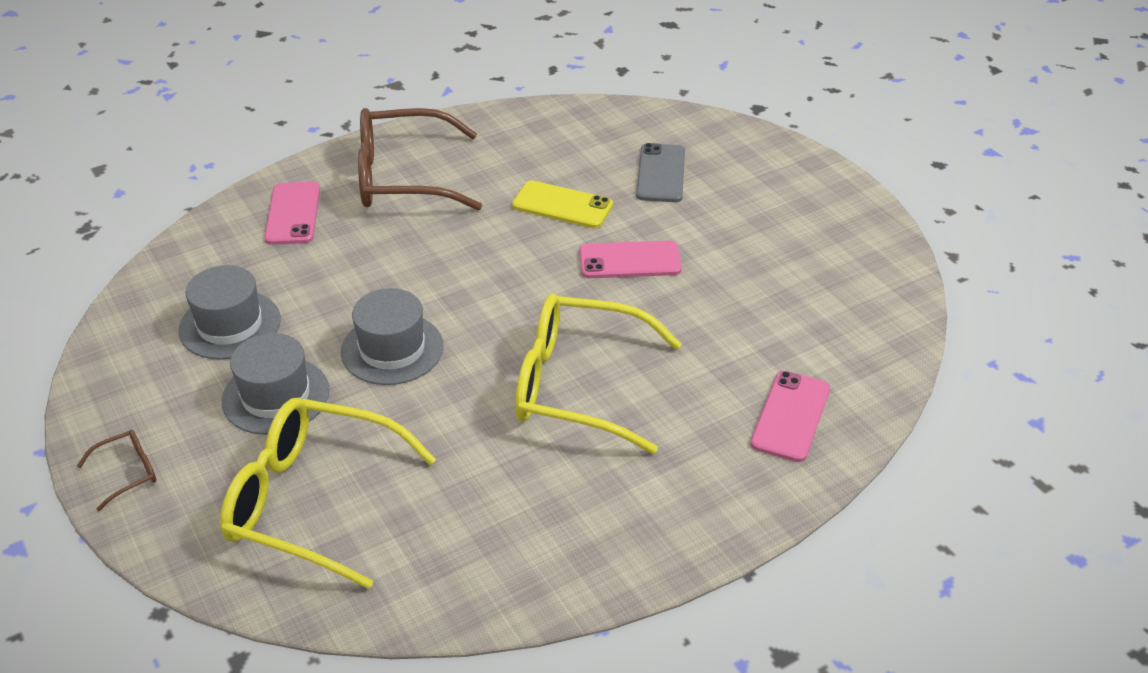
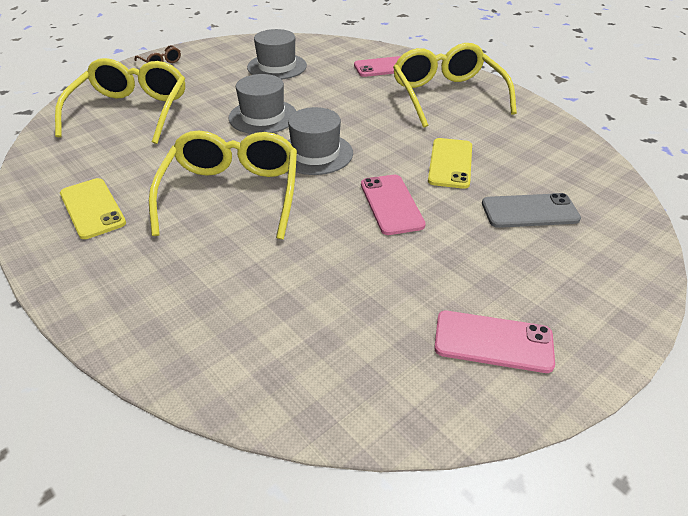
camera: 80 degrees right, 0 degrees up
grey hat [222,333,329,435] -> grey hat moved to [288,107,353,175]
brown glasses [358,108,482,210] -> yellow glasses [393,43,517,128]
pink phone [750,371,830,462] -> pink phone moved to [434,311,555,373]
none -> yellow phone [60,178,126,239]

